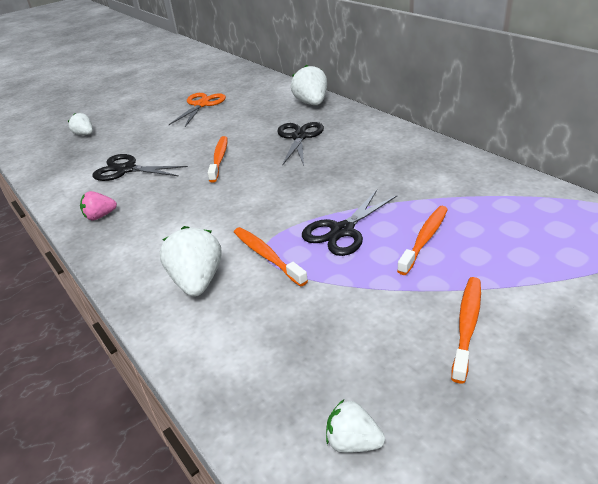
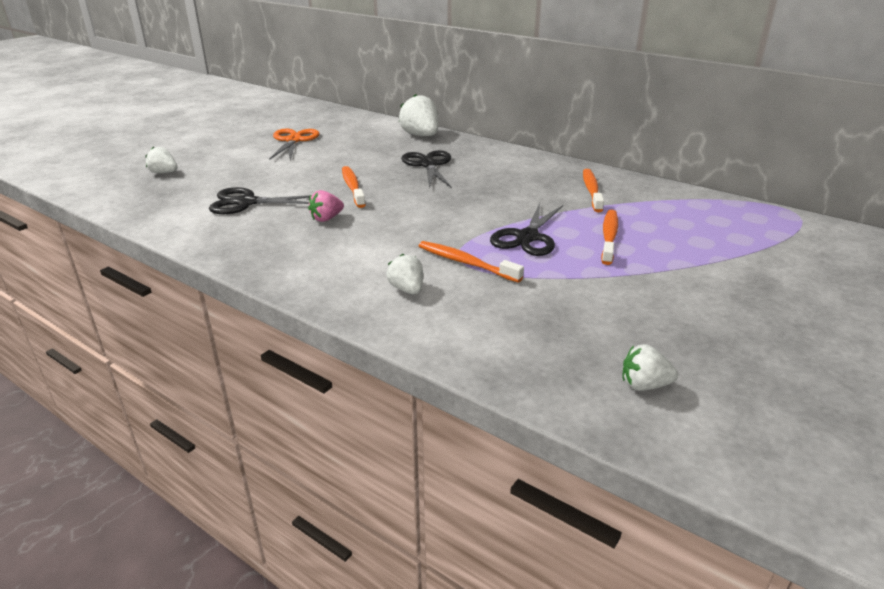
camera: 20 degrees left, 5 degrees down
pink strawberry [80,191,117,220] -> pink strawberry moved to [308,190,344,222]
white strawberry [160,226,221,297] -> white strawberry [387,254,423,295], size x0.59
orange toothbrush [451,277,481,384] -> orange toothbrush moved to [583,169,604,212]

